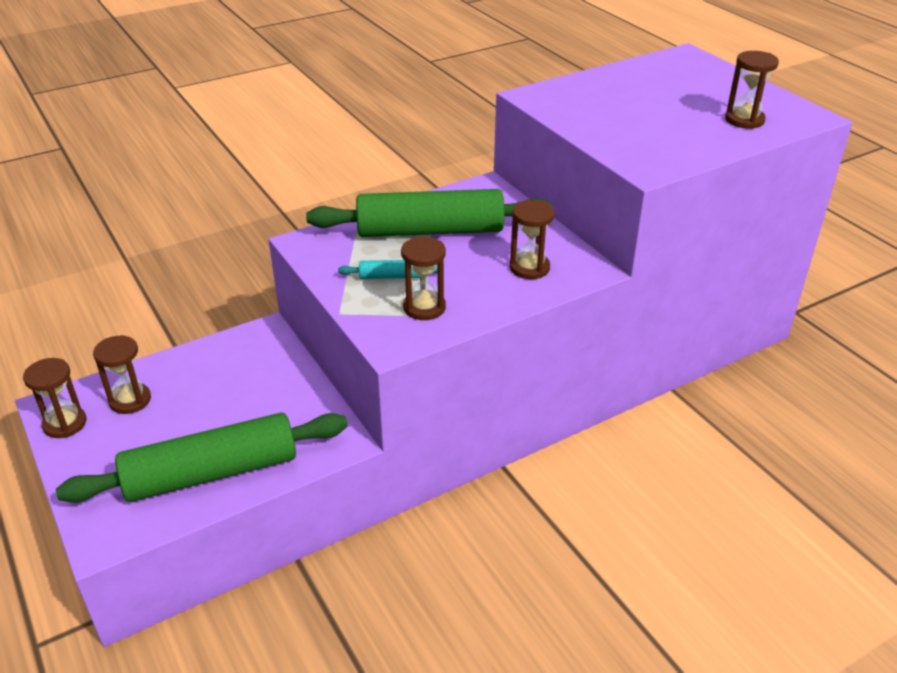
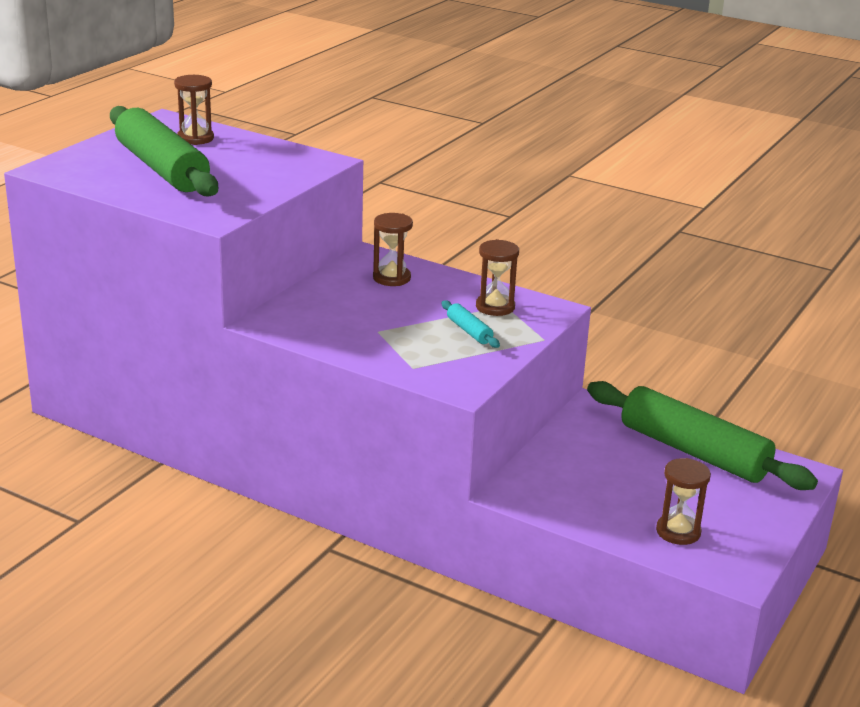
camera: 120 degrees left, 10 degrees down
brown hourglass [23,358,86,438] -> none
green rolling pin [306,189,552,237] -> green rolling pin moved to [110,106,218,196]

